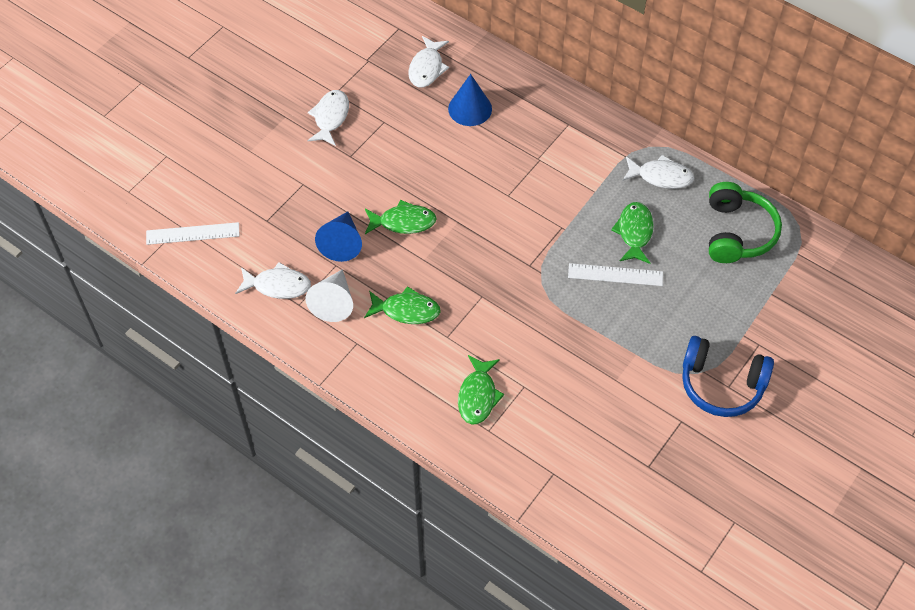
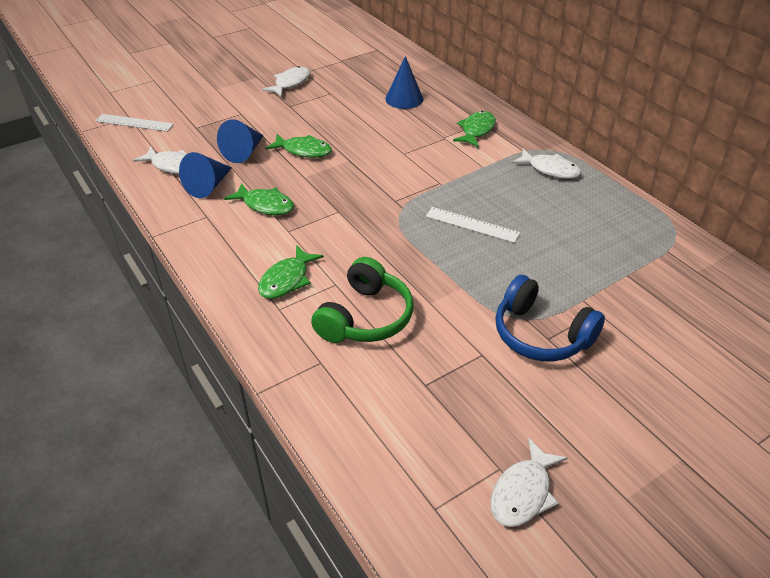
camera: 20 degrees right, 15 degrees down
white cone [306,269,353,322] -> blue cone [179,152,232,198]
white fish [408,36,449,87] -> white fish moved to [490,437,567,527]
green fish [611,202,654,264] -> green fish moved to [453,111,496,148]
green headphones [709,182,782,263] -> green headphones moved to [311,257,414,343]

